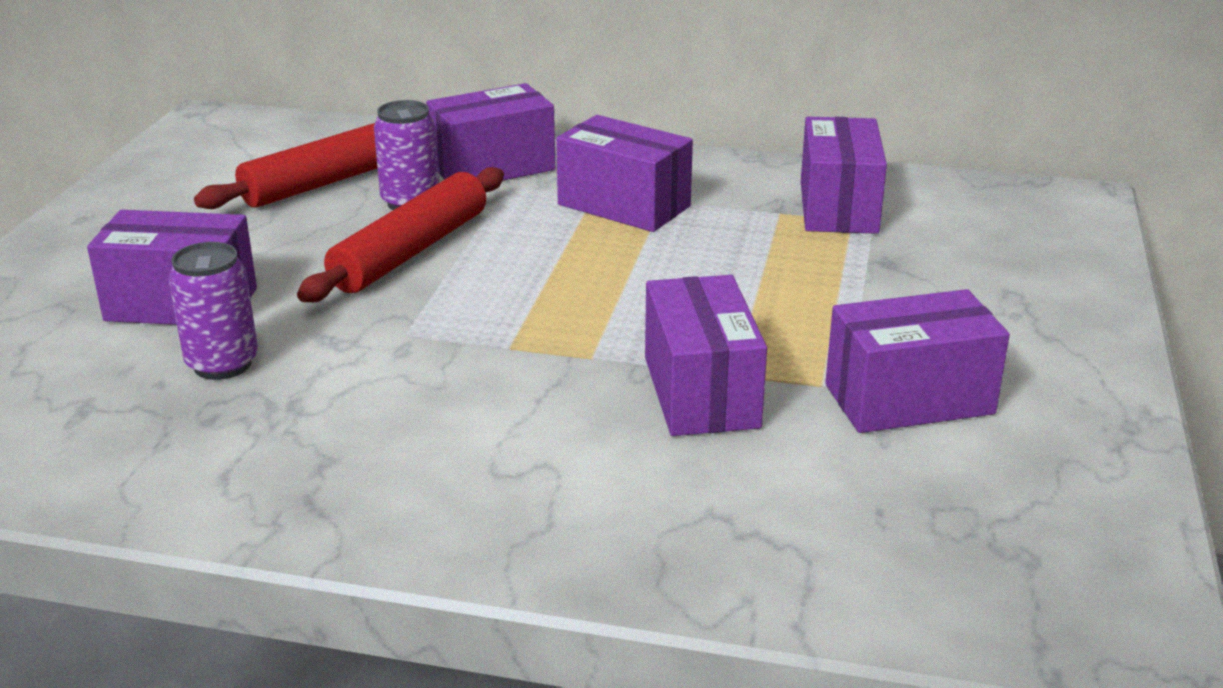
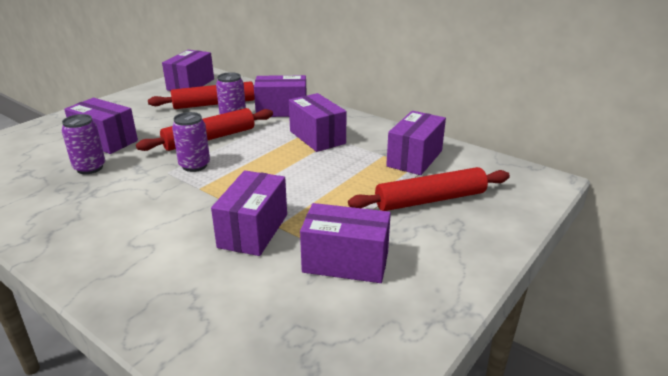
camera: 25 degrees right, 0 degrees up
none -> purple box [162,50,214,91]
none -> purple can [172,112,210,172]
none -> red rolling pin [348,167,510,211]

